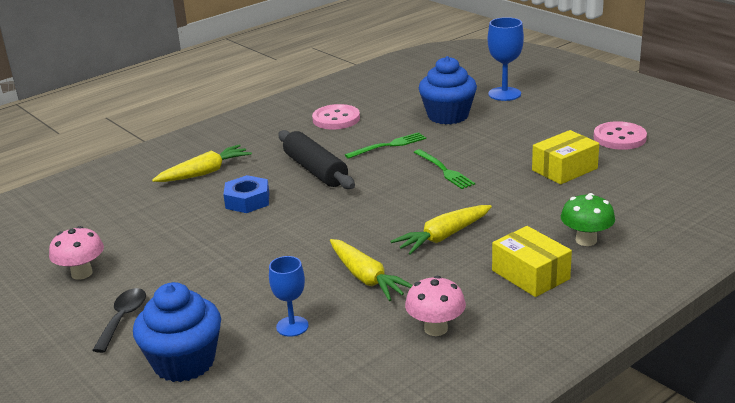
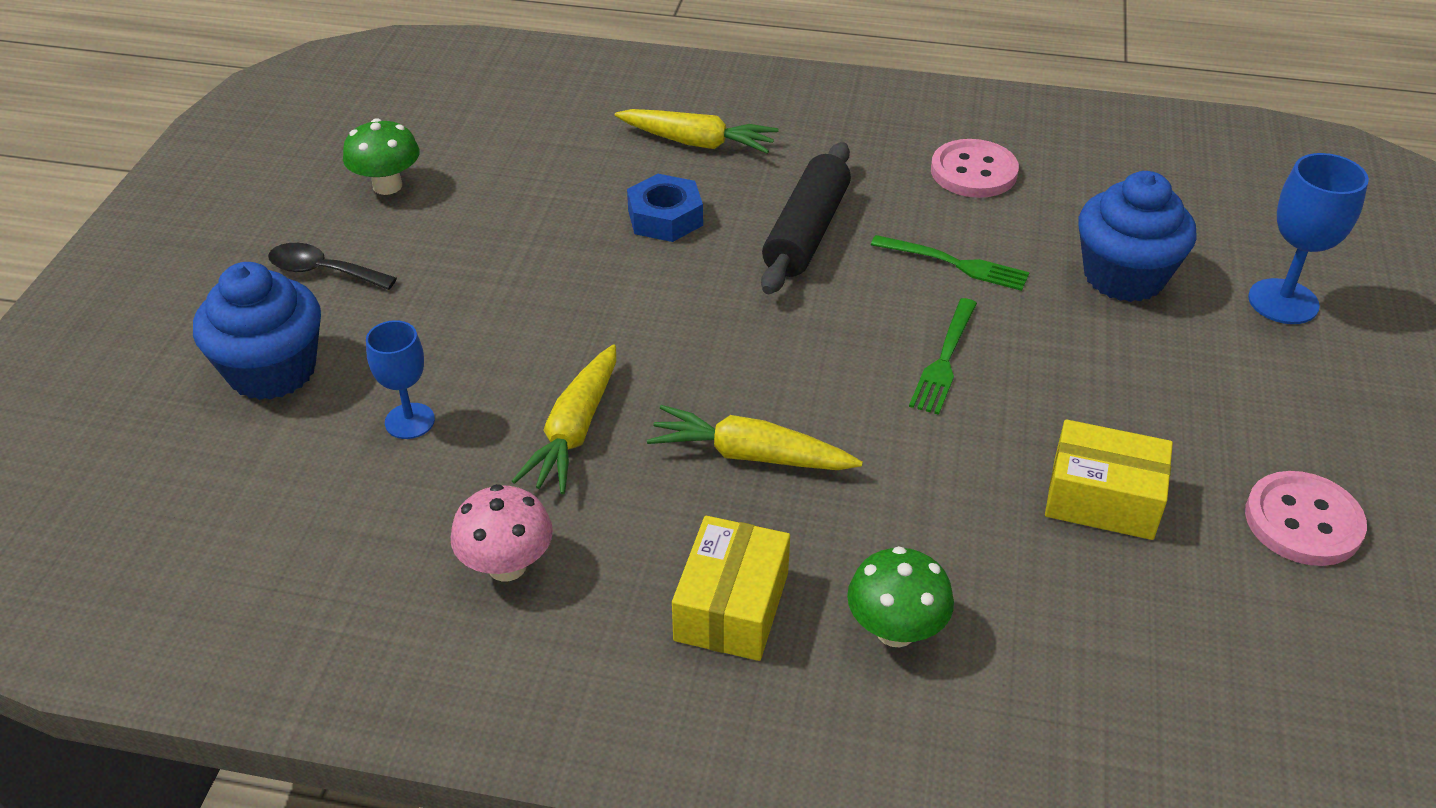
camera: 50 degrees right, 15 degrees up
pink mushroom [49,226,104,280] -> green mushroom [343,118,420,195]
black spoon [92,288,146,353] -> black spoon turned 135 degrees counterclockwise [268,243,397,290]

